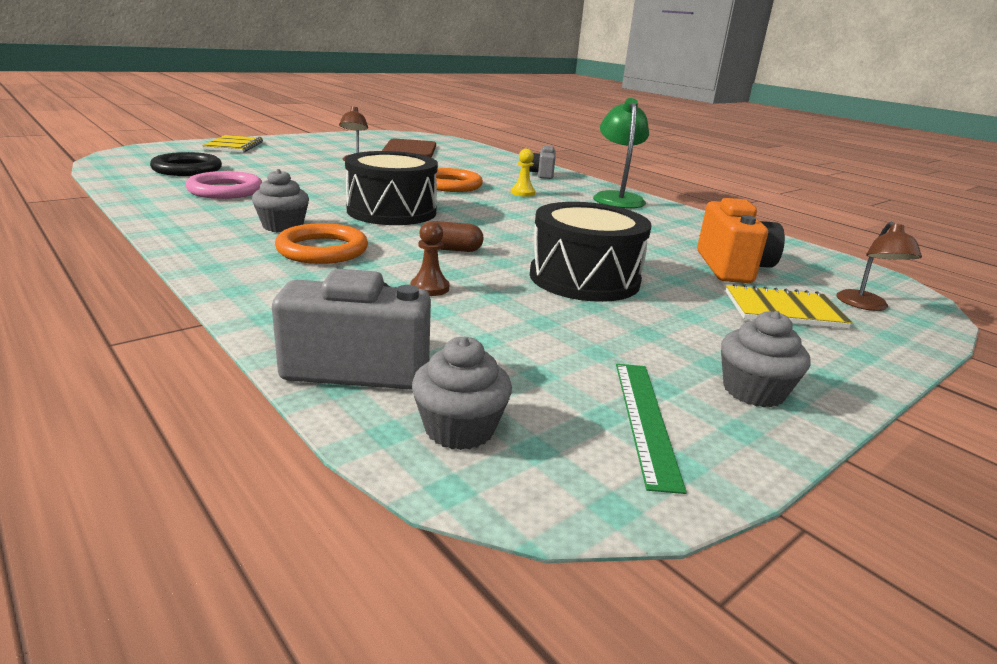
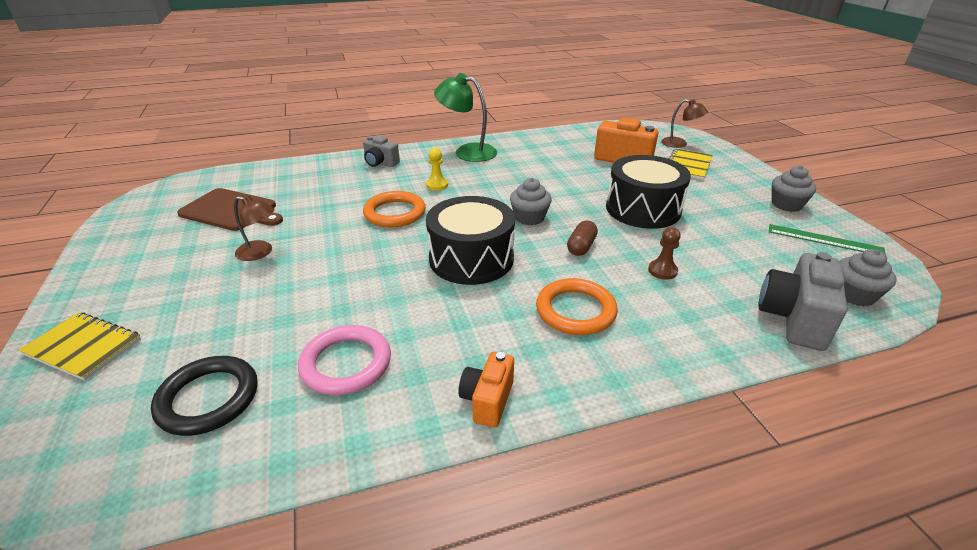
camera: 65 degrees left, 10 degrees up
grey cupcake [252,169,309,232] -> grey cupcake moved to [510,178,552,225]
none -> orange camera [458,352,514,427]

